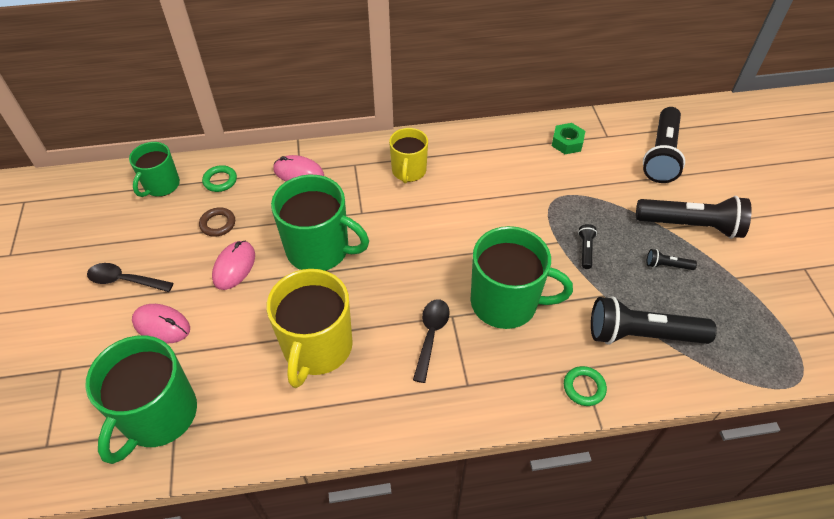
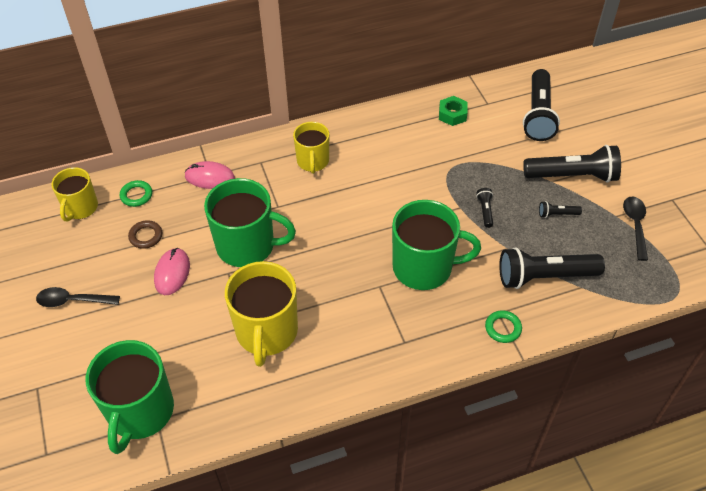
camera: 10 degrees left, 0 degrees up
green mug [129,142,180,197] -> yellow mug [51,167,98,222]
pink mouse [132,304,190,343] -> none
black spoon [413,299,450,383] -> black spoon moved to [623,196,648,261]

